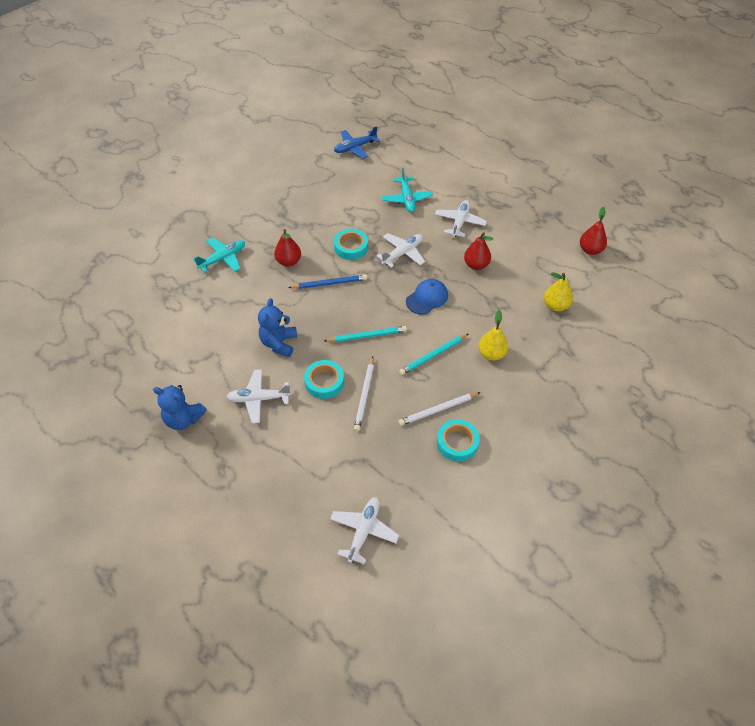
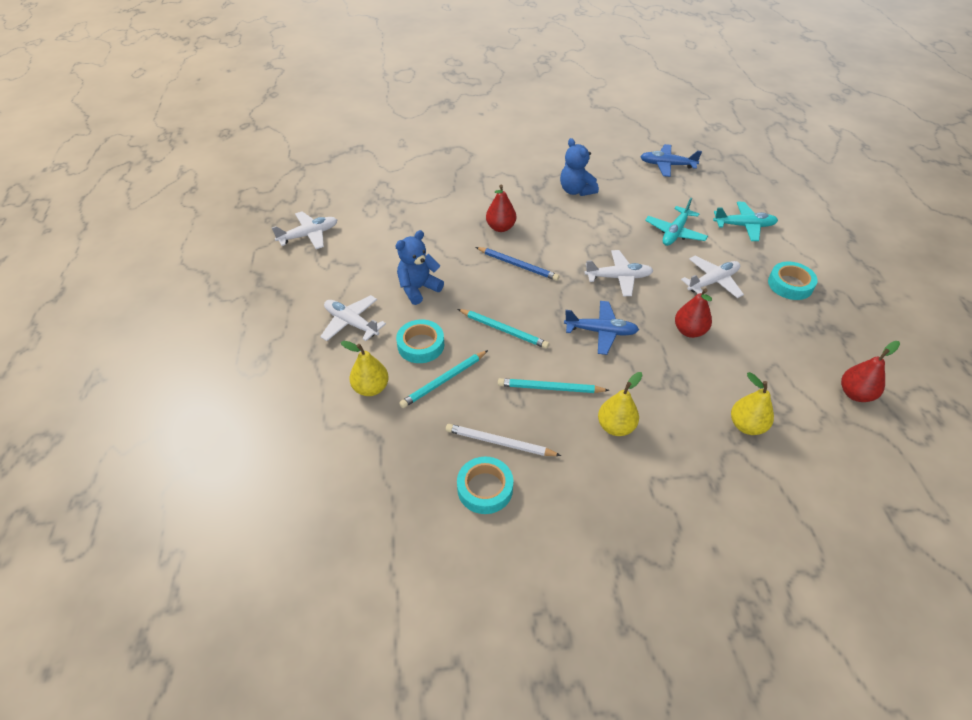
camera: 40 degrees right, 5 degrees down
blue teddy bear [153,385,207,430] -> blue teddy bear moved to [560,138,599,196]
turquoise plane [193,238,245,273] -> turquoise plane moved to [713,202,778,241]
white plane [330,497,399,564] -> white plane moved to [272,211,337,249]
turquoise tape [334,229,368,260] -> turquoise tape moved to [768,262,818,300]
white pencil [354,357,374,431] -> turquoise pencil [399,350,488,408]
blue cap [406,279,448,315] -> blue plane [564,301,639,355]
none -> yellow pear [341,341,389,396]

